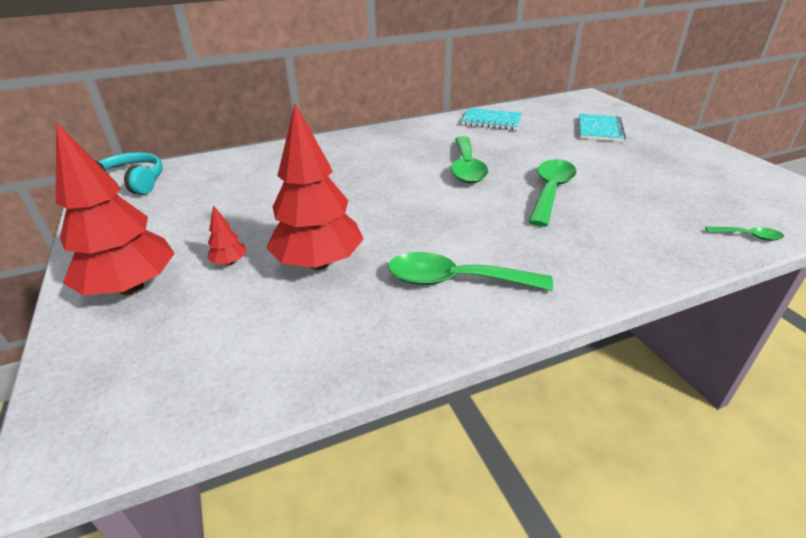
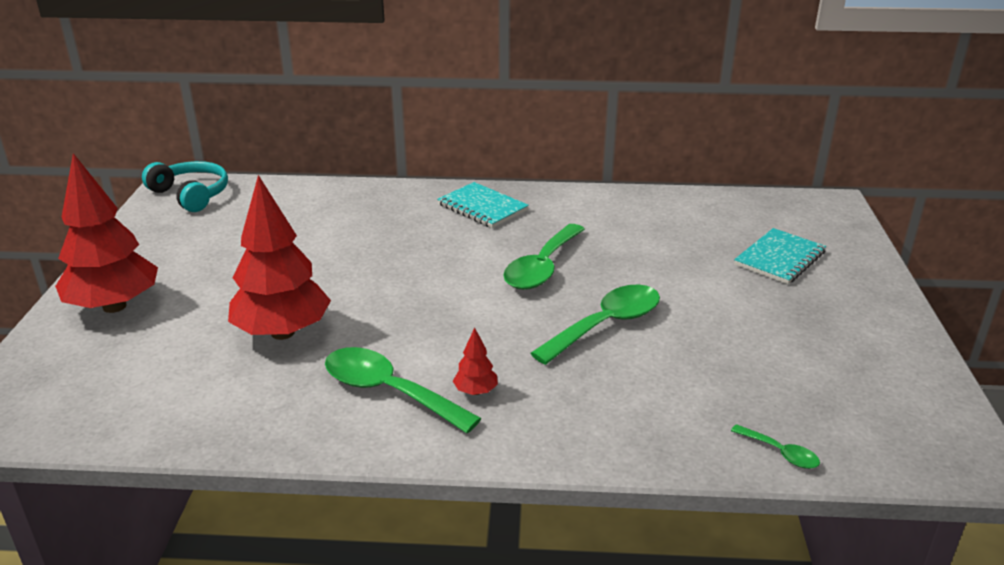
camera: 25 degrees right, 5 degrees down
red tree [207,205,247,265] -> red tree moved to [453,328,498,395]
turquoise notebook [461,108,522,130] -> turquoise notebook moved to [437,182,529,228]

